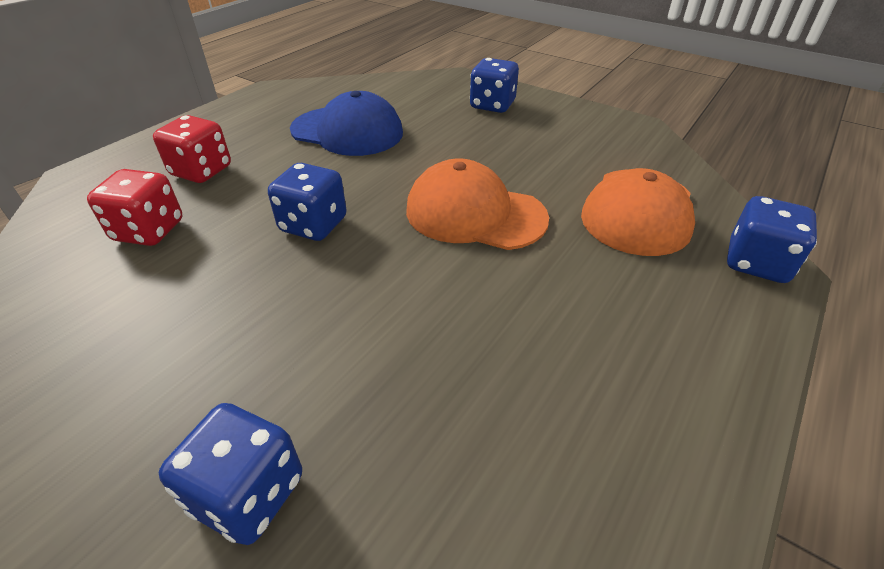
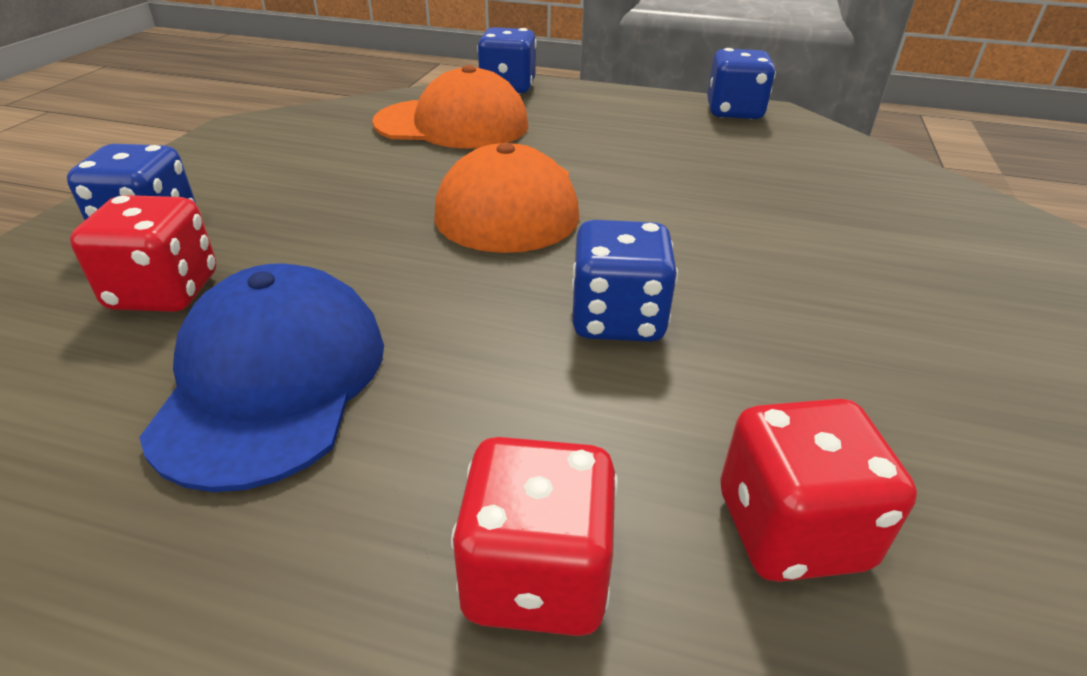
camera: 110 degrees left, 5 degrees down
blue dice [159,403,302,545] -> blue dice moved to [707,48,776,119]
none -> red dice [70,195,216,312]

